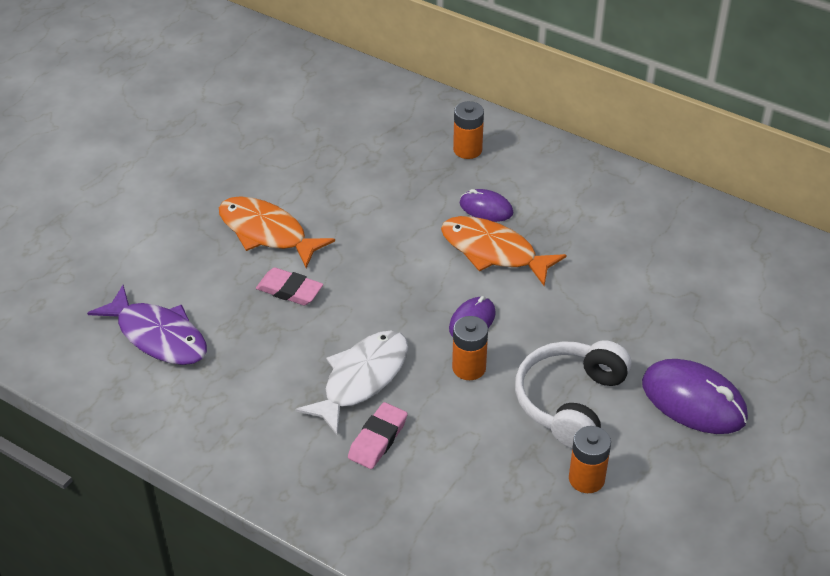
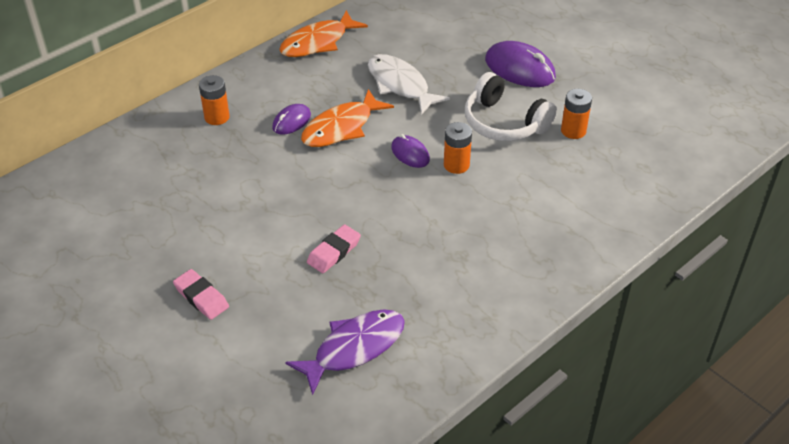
camera: 75 degrees left, 0 degrees up
orange fish [219,196,335,268] -> orange fish moved to [279,10,368,57]
white fish [295,331,408,435] -> white fish moved to [368,54,450,115]
pink eraser [348,402,407,469] -> pink eraser moved to [173,269,229,320]
purple mouse [642,359,748,434] -> purple mouse turned 75 degrees clockwise [485,41,556,87]

